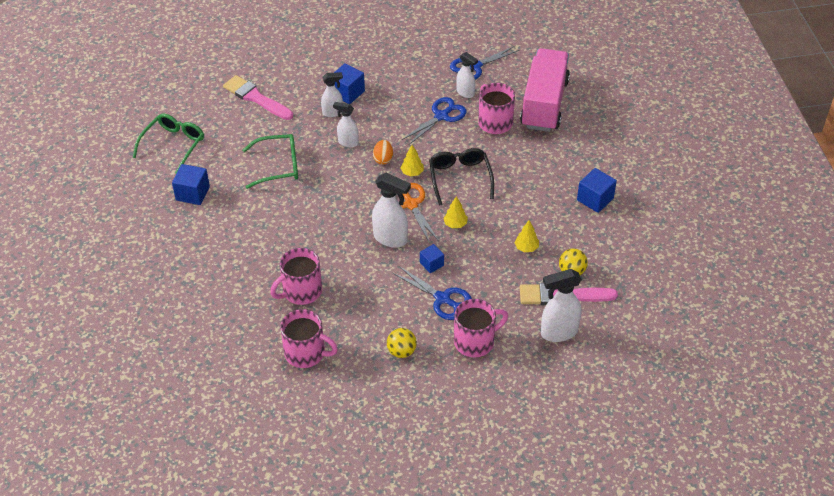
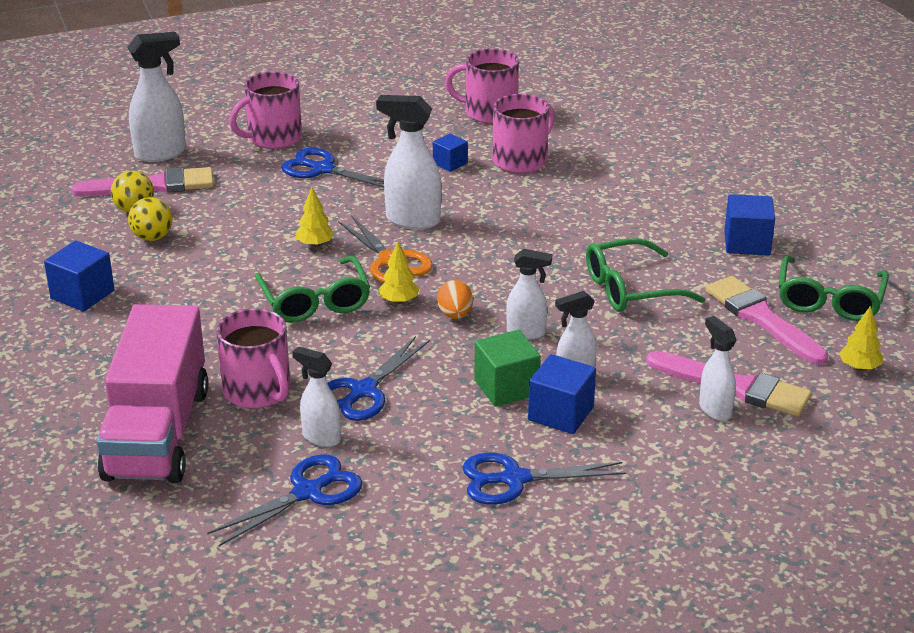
camera: 170 degrees right, 15 degrees down
yellow ball [387,328,417,358] -> yellow ball moved to [128,197,173,241]
blue cube [420,244,444,273] -> blue cube moved to [433,133,468,172]
black glasses [429,148,494,206] -> green glasses [255,256,370,323]
yellow tree [514,220,539,252] -> yellow tree moved to [839,306,883,371]
none -> blue scissors [462,453,626,505]
none -> green cube [474,330,541,407]
none -> white spray bottle [699,316,736,421]
none -> pink brush [705,276,828,365]

